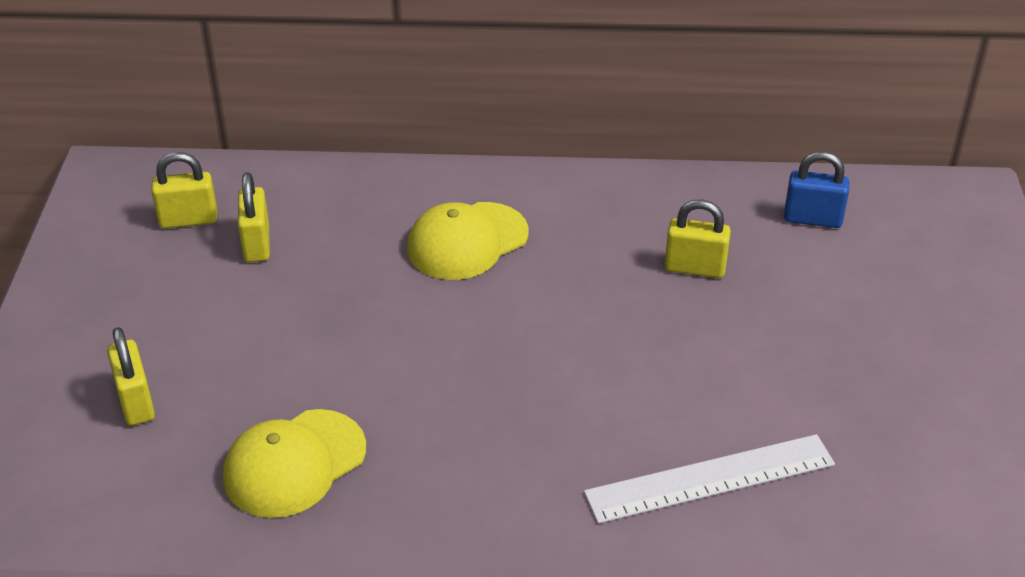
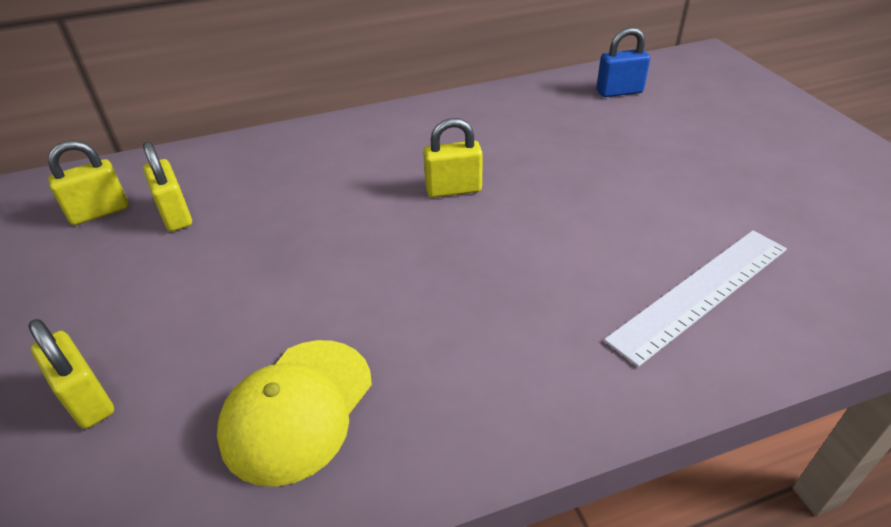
camera: 20 degrees left, 0 degrees up
yellow cap [407,202,529,280] -> none
yellow padlock [665,200,731,278] -> yellow padlock moved to [423,118,483,198]

